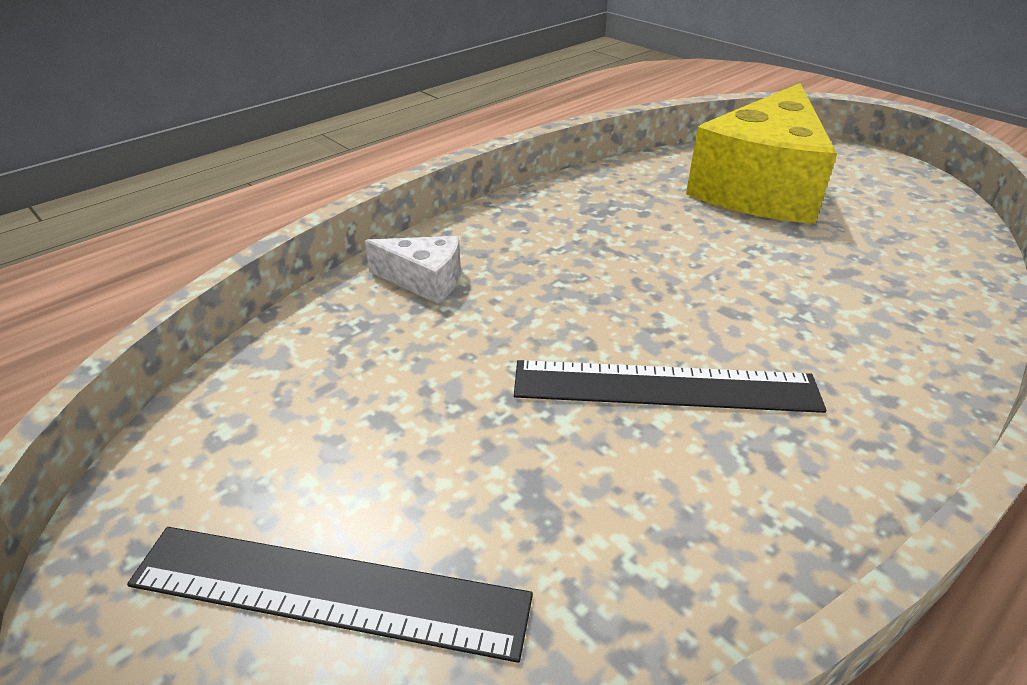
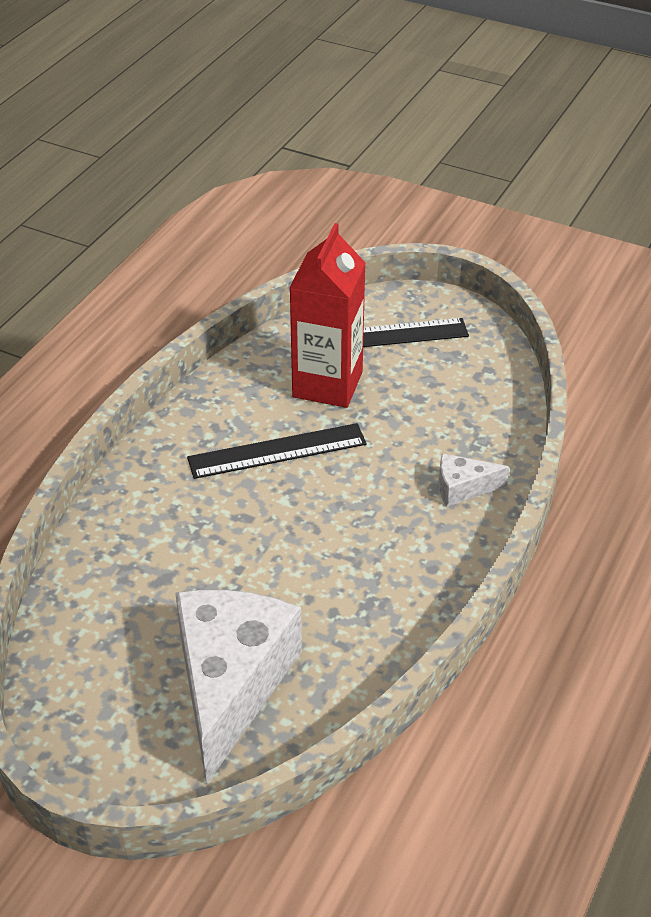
camera: 160 degrees right, 5 degrees up
yellow cheese [686,83,837,224] -> white cheese [175,590,302,784]
none -> red carton [290,223,366,408]

